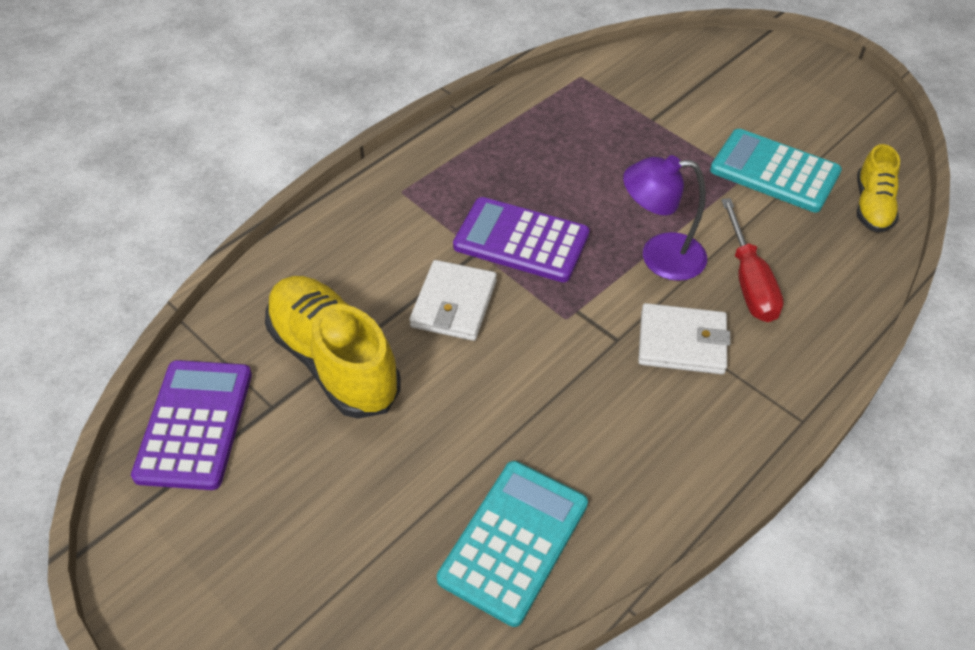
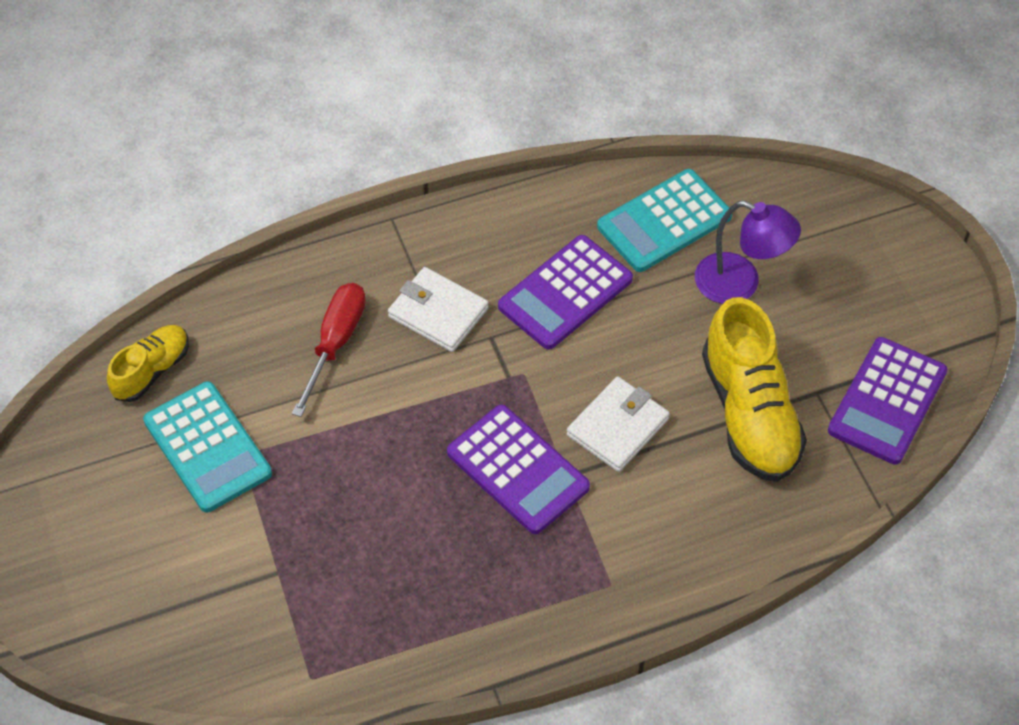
camera: 155 degrees left, 5 degrees up
purple lamp [623,155,707,281] -> purple lamp moved to [695,201,801,304]
none -> purple calculator [498,235,633,350]

